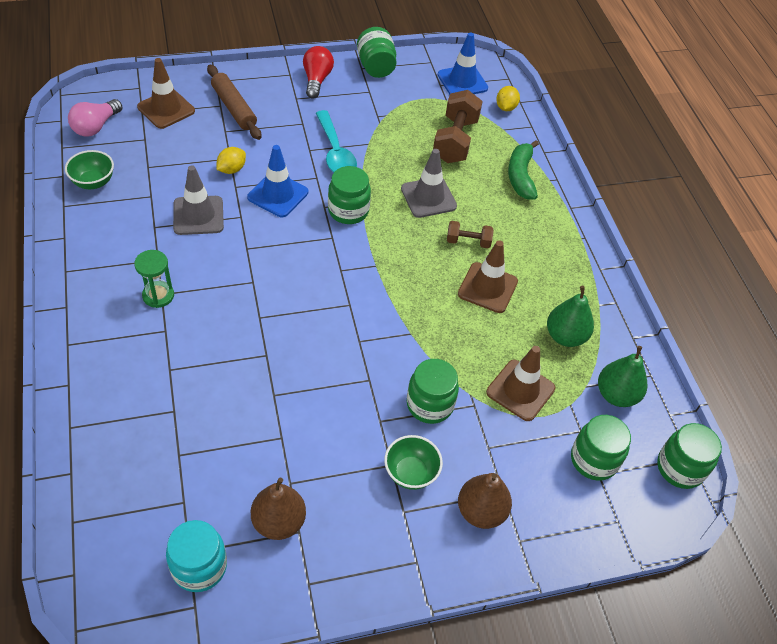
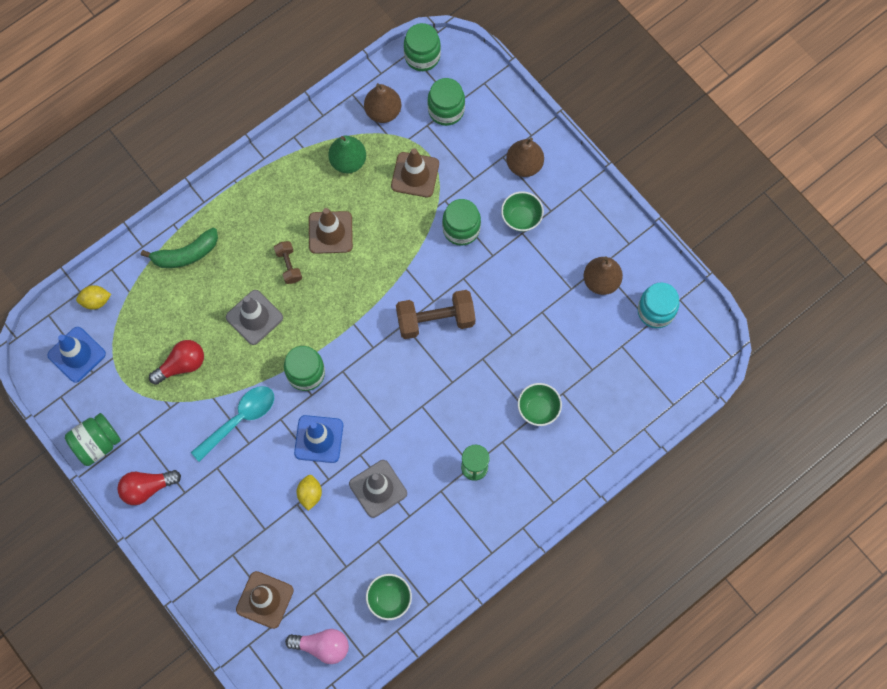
camera: 110 degrees left, 20 degrees up
brown rolling pin [207,65,261,140] -> none
yellow lemon [216,147,246,174] -> yellow lemon turned 75 degrees clockwise [297,475,322,511]
brown dumbbell [433,90,483,163] -> brown dumbbell moved to [396,290,476,339]
green pear [598,346,647,407] -> brown pear [364,83,401,123]
none -> red light bulb [149,340,204,385]
none -> green bowl [518,383,562,426]

